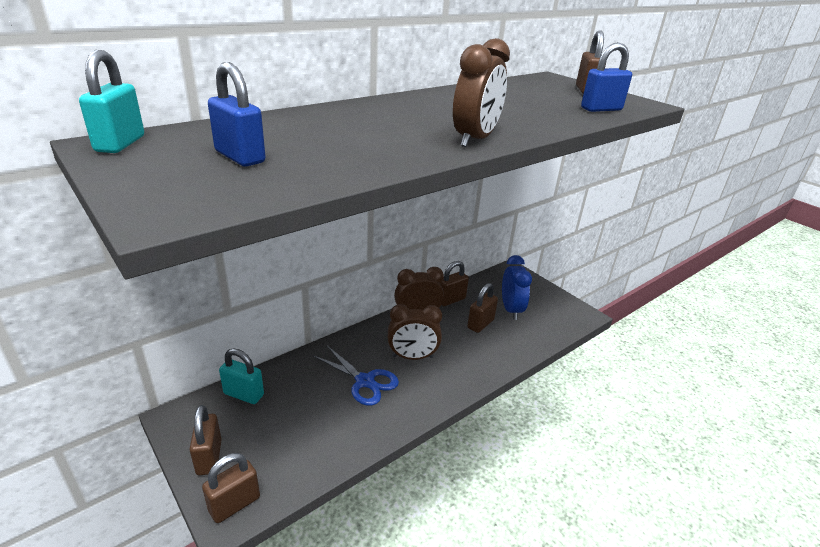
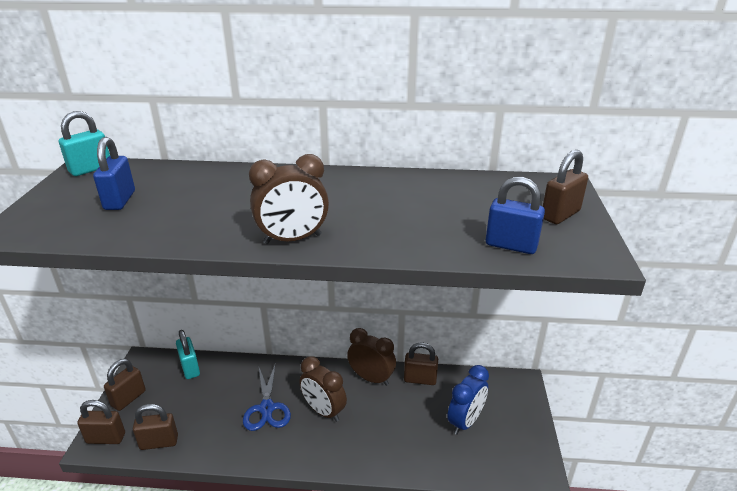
camera: 45 degrees right, 0 degrees up
brown padlock [467,283,498,333] -> brown padlock moved to [133,404,178,450]

